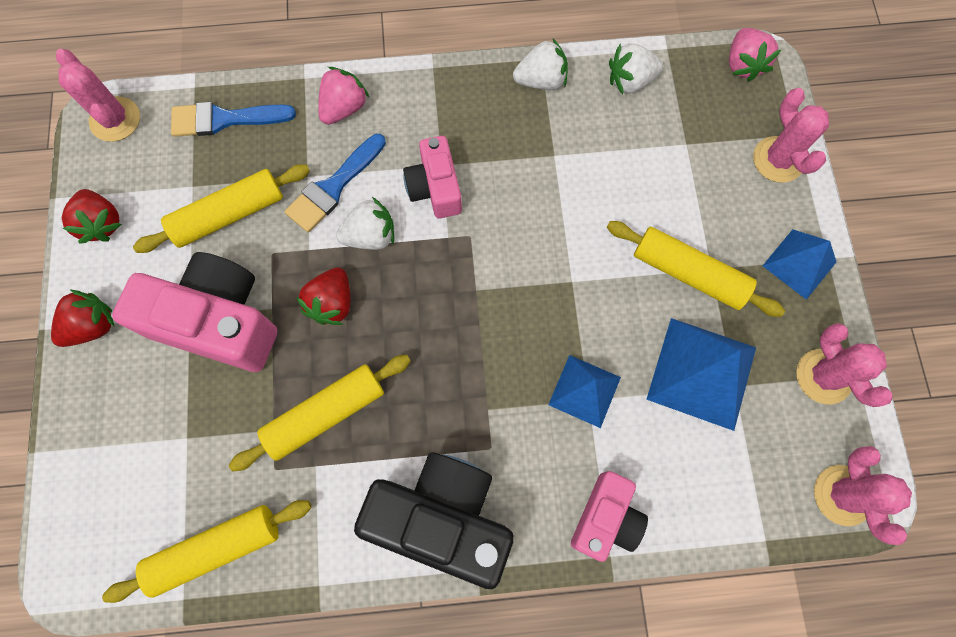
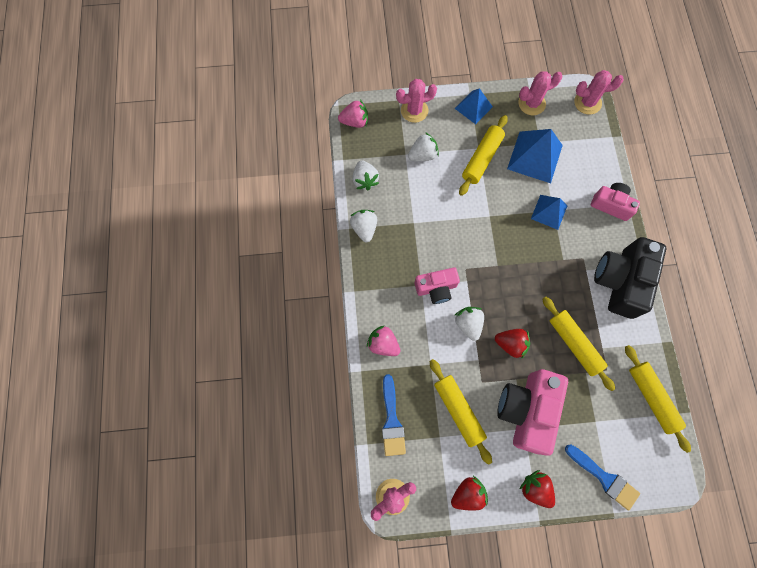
camera: 90 degrees left, 0 degrees up
blue brush [285,134,386,232] -> blue brush moved to [565,445,640,511]
none -> white strawberry [408,132,439,161]

